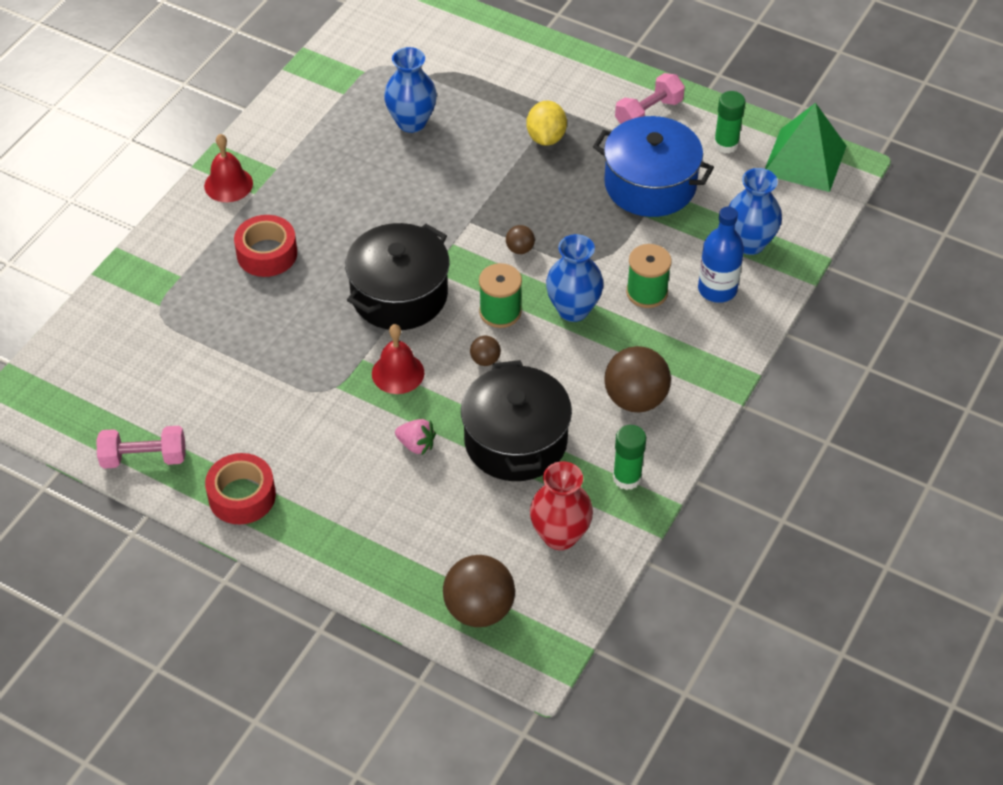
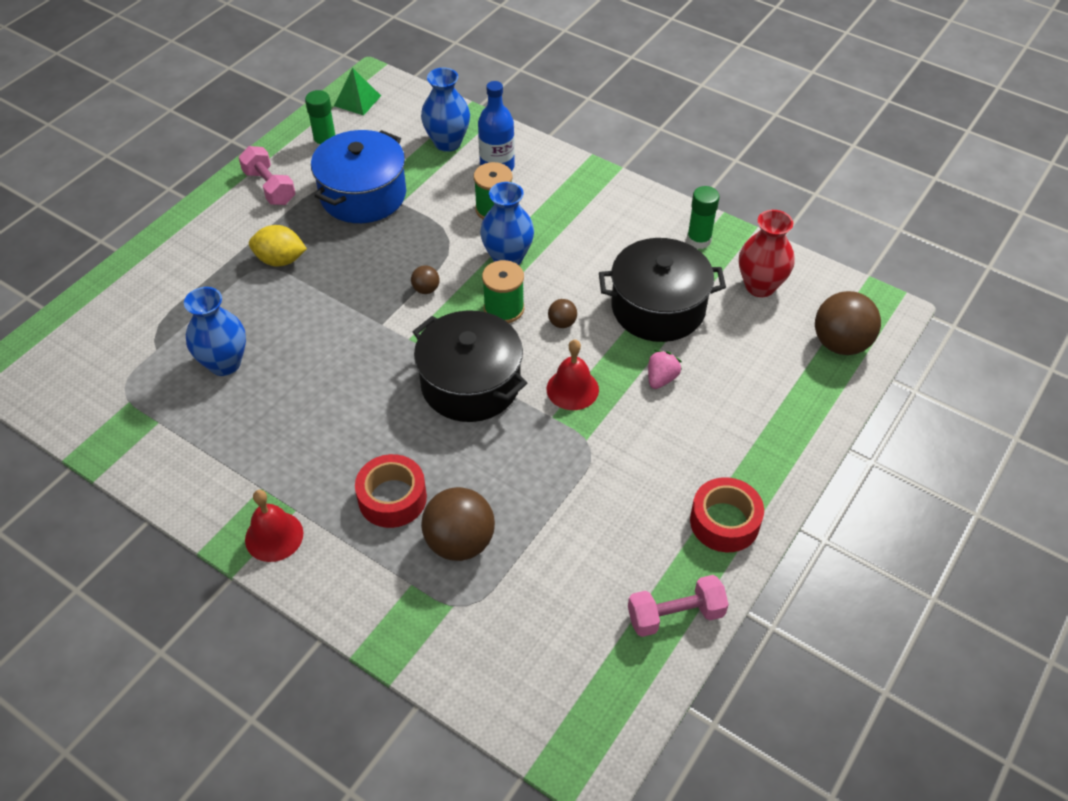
camera: 85 degrees left, 0 degrees up
pink dumbbell [96,426,185,469] -> pink dumbbell turned 75 degrees clockwise [628,575,729,637]
brown ball [604,346,671,412] -> brown ball moved to [421,487,495,561]
green pyramid [765,103,846,192] -> green pyramid [334,68,381,116], size x0.58

